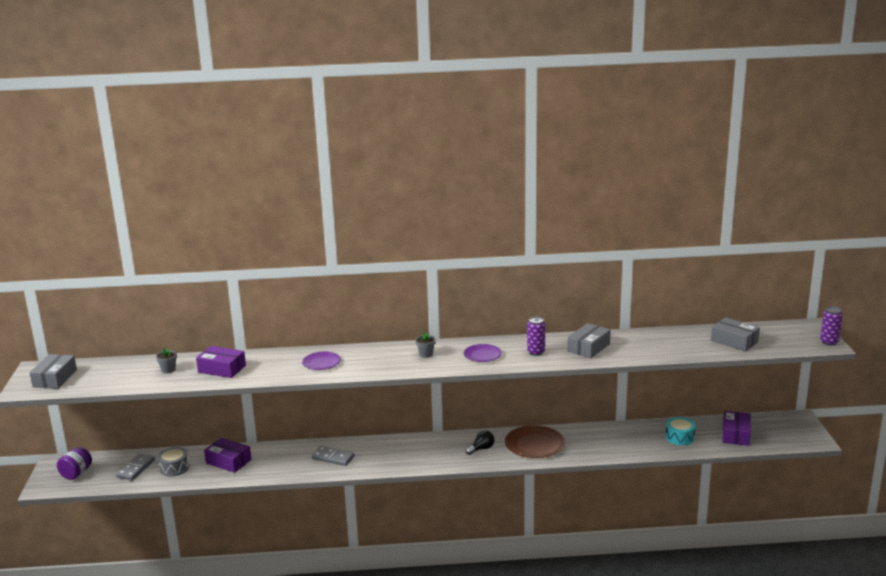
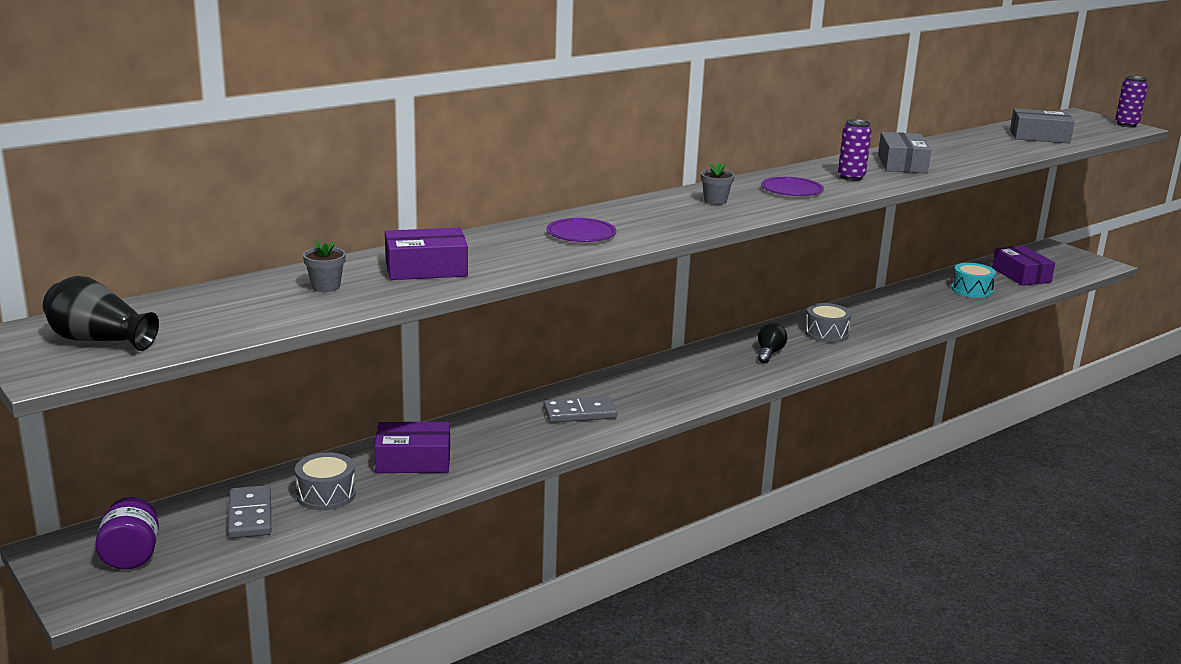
camera: 35 degrees left, 0 degrees up
grey box [30,354,77,389] -> black vase [43,276,159,351]
brown plate [505,425,565,458] -> grey drum [805,303,852,343]

